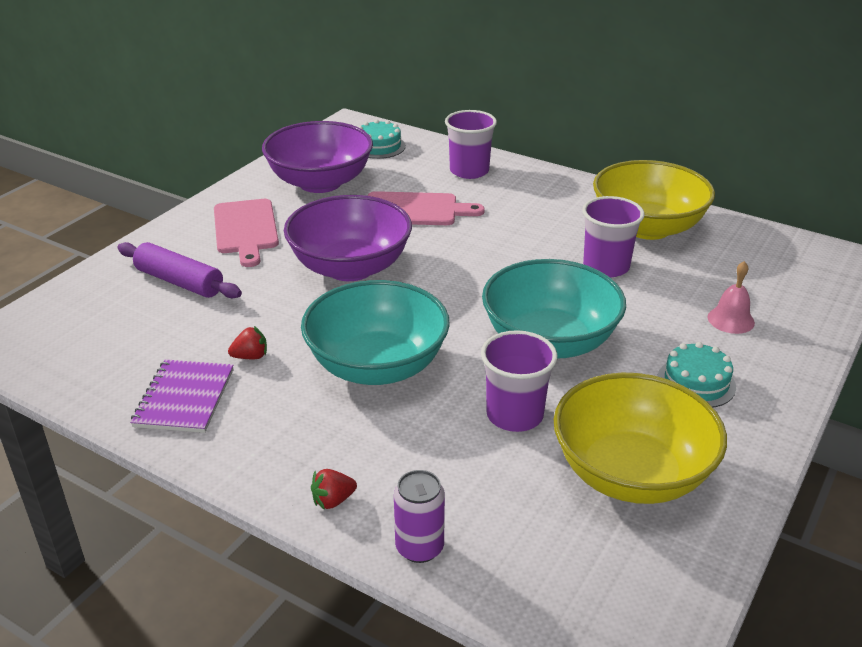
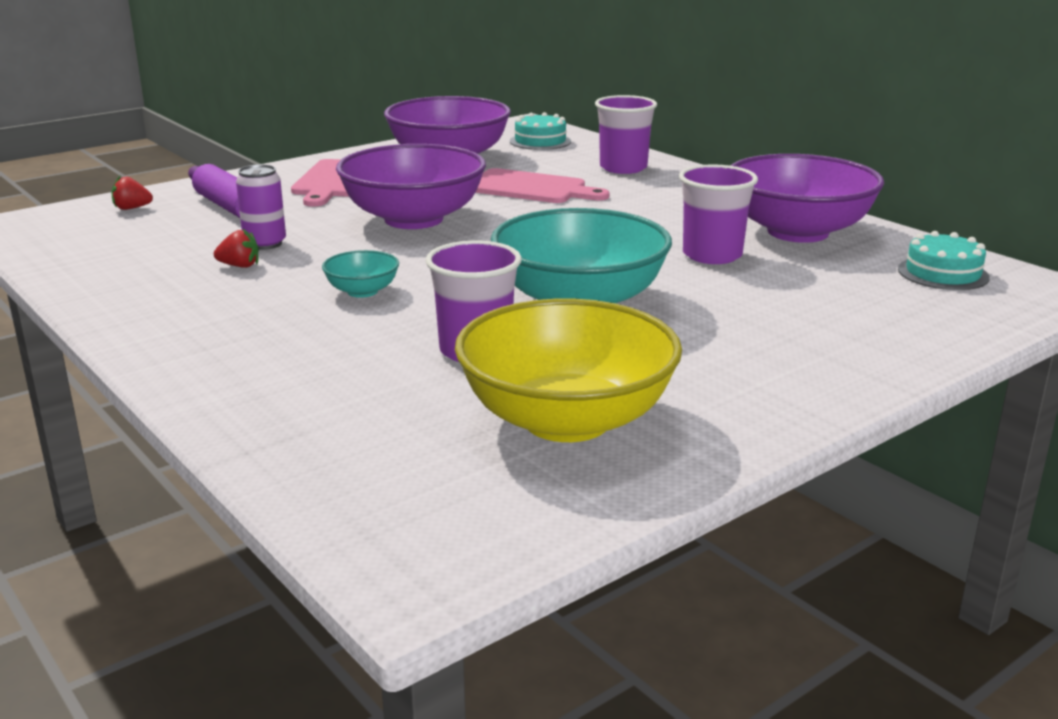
camera: 20 degrees right, 10 degrees down
purple notebook [130,359,234,433] -> none
turquoise bowl [301,280,450,385] -> turquoise bowl [322,250,399,298], size x0.44
red strawberry [311,469,357,510] -> red strawberry moved to [112,176,153,210]
purple can [394,470,445,563] -> purple can moved to [236,164,286,250]
yellow bowl [593,160,715,240] -> purple bowl [730,154,884,243]
turquoise cake [657,342,736,407] -> turquoise cake moved to [898,231,990,290]
pink bell [708,261,755,334] -> none

